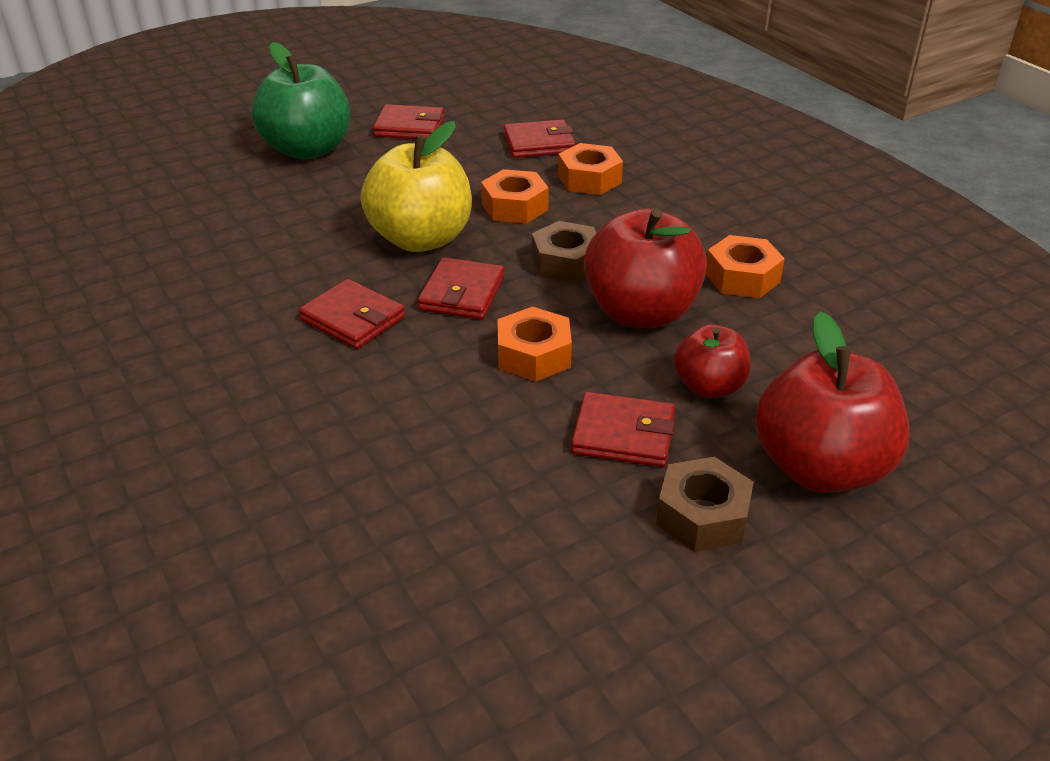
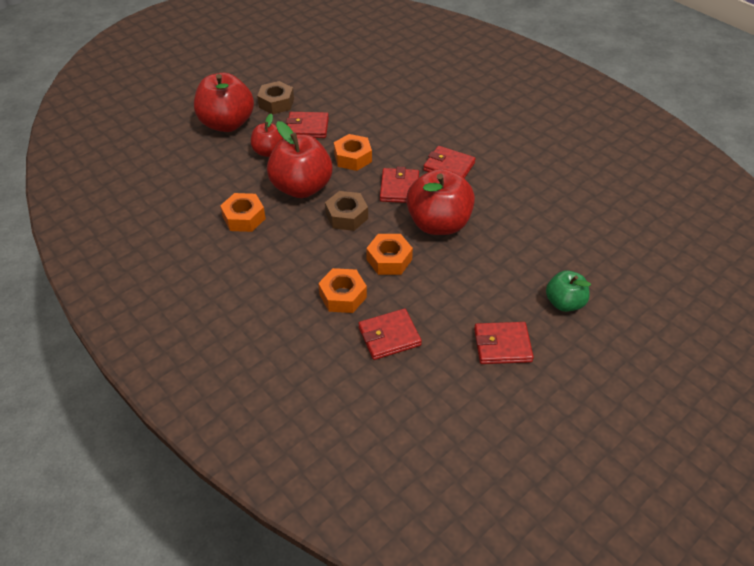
camera: 170 degrees right, 10 degrees up
green apple [252,42,350,160] -> green apple [546,271,591,312], size x0.57
yellow apple [361,121,472,252] -> red apple [406,169,475,235]

